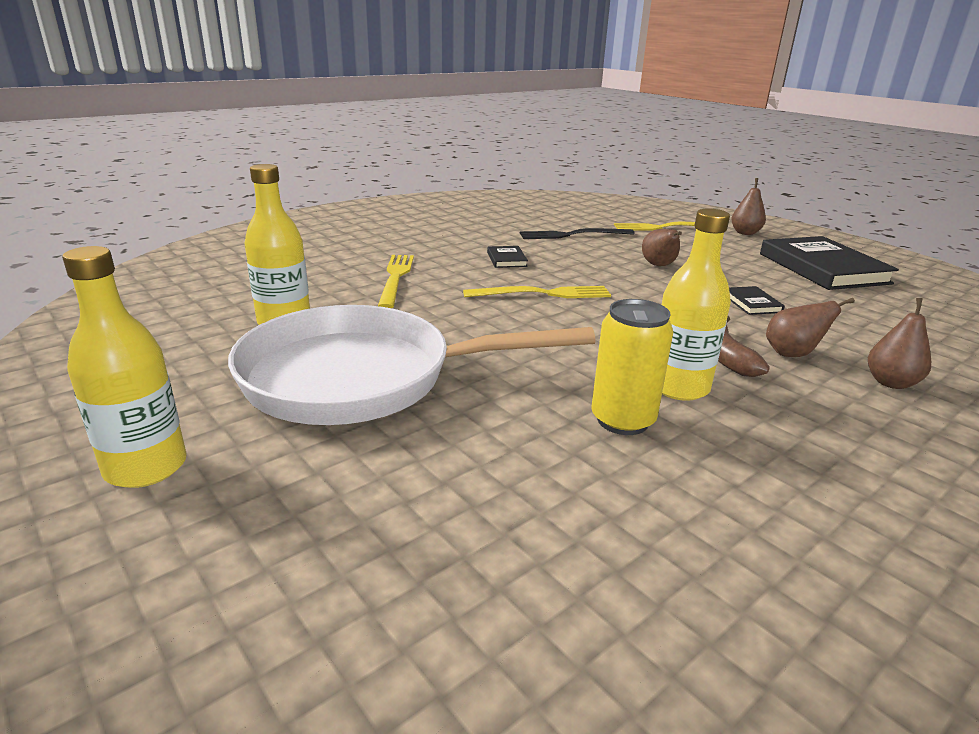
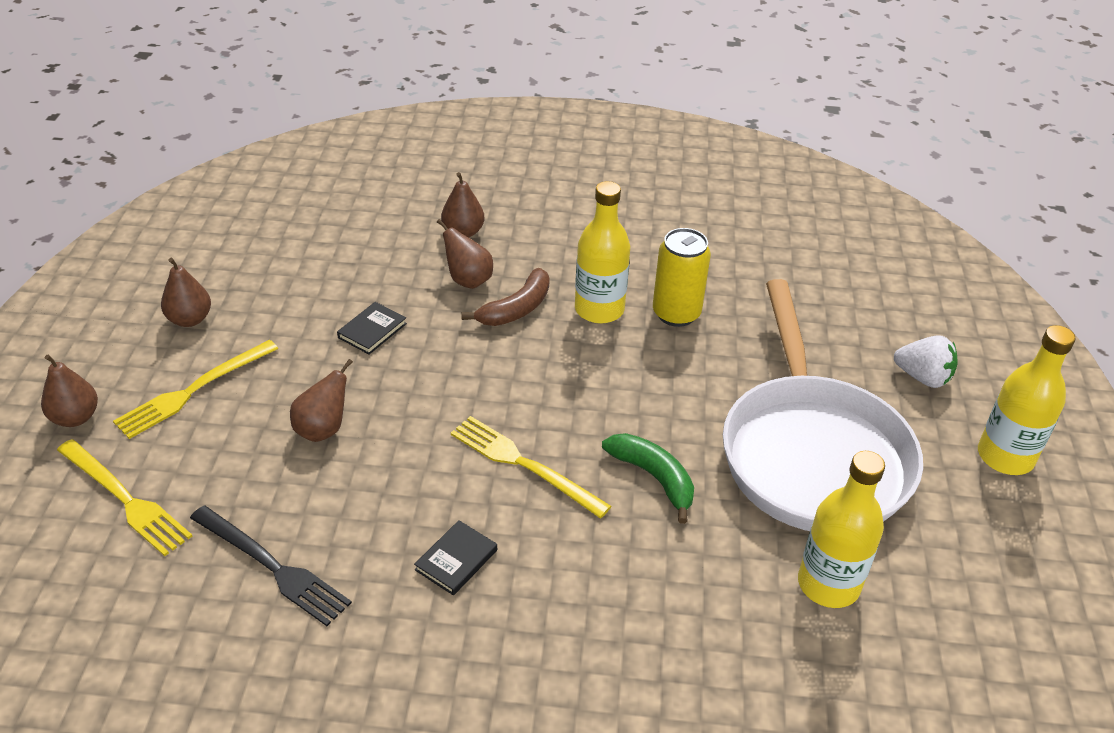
camera: 135 degrees left, 15 degrees up
white pan [228,305,595,425] -> white pan turned 45 degrees clockwise [723,279,923,531]
yellow fork [378,255,414,308] -> yellow fork moved to [113,340,278,439]
black book [760,236,899,290] -> brown pear [161,258,211,327]
none -> green banana [602,433,694,524]
none -> white strawberry [894,335,958,388]

